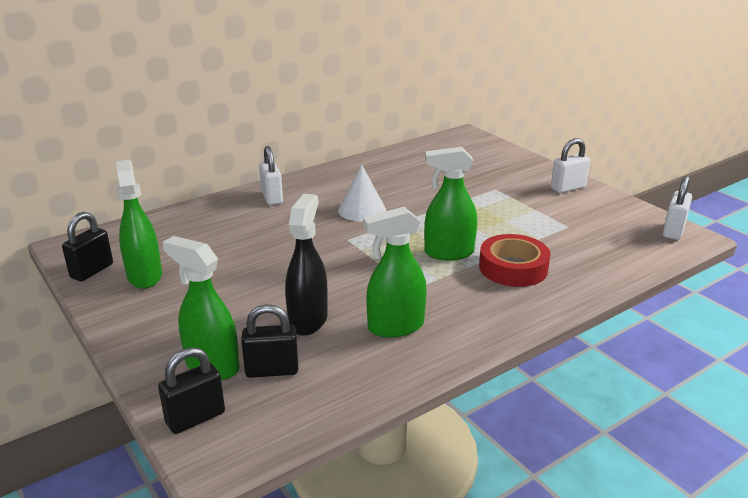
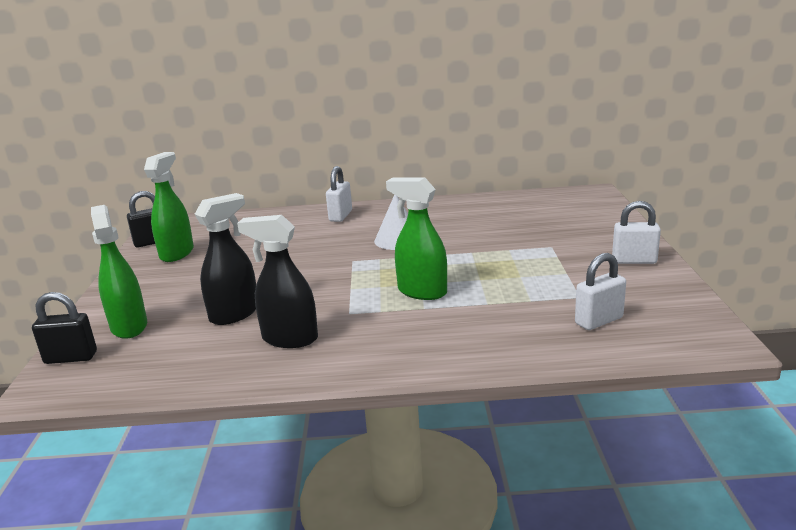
camera: 35 degrees right, 5 degrees down
black padlock [241,304,298,378] -> none
green spray bottle [363,207,427,338] -> black spray bottle [237,215,318,348]
red tape [479,234,551,287] -> none
white padlock [663,176,692,240] -> white padlock moved to [575,253,626,330]

